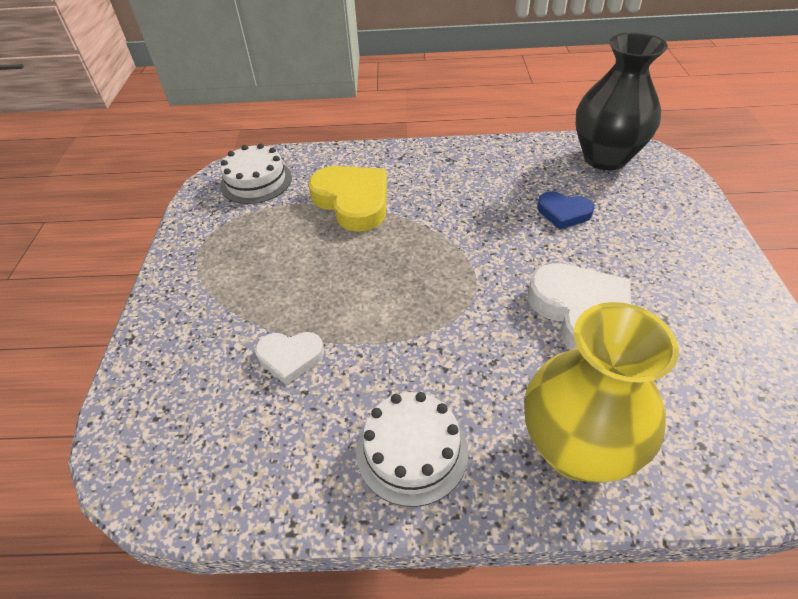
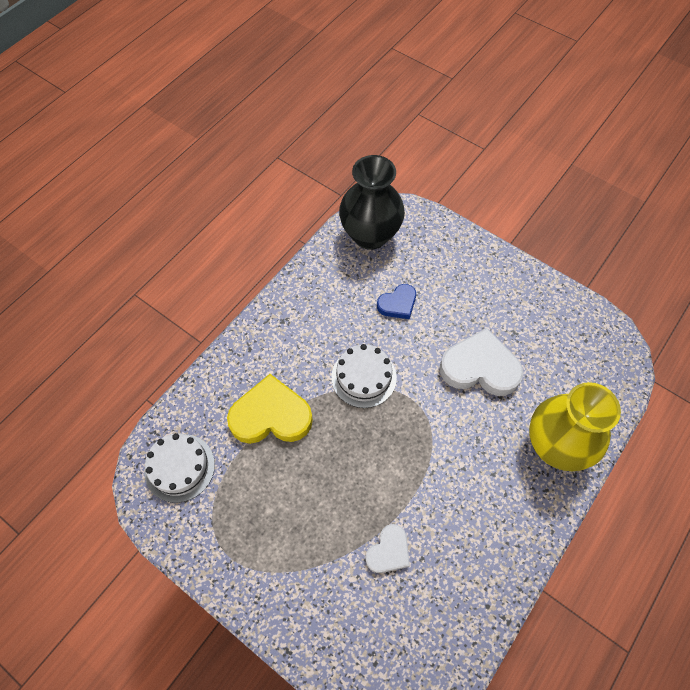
camera: 55 degrees left, 15 degrees up
white cake [356,392,468,507] -> white cake moved to [331,344,397,408]

